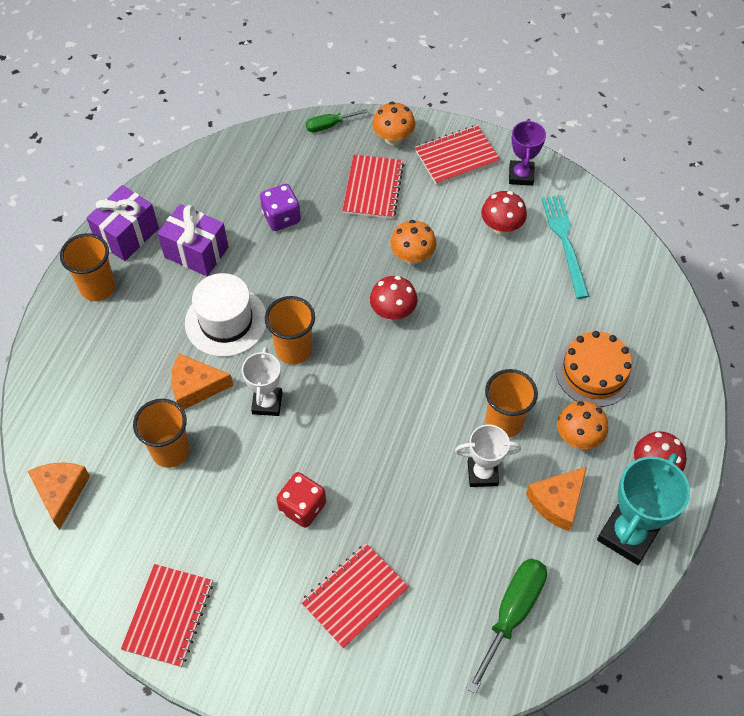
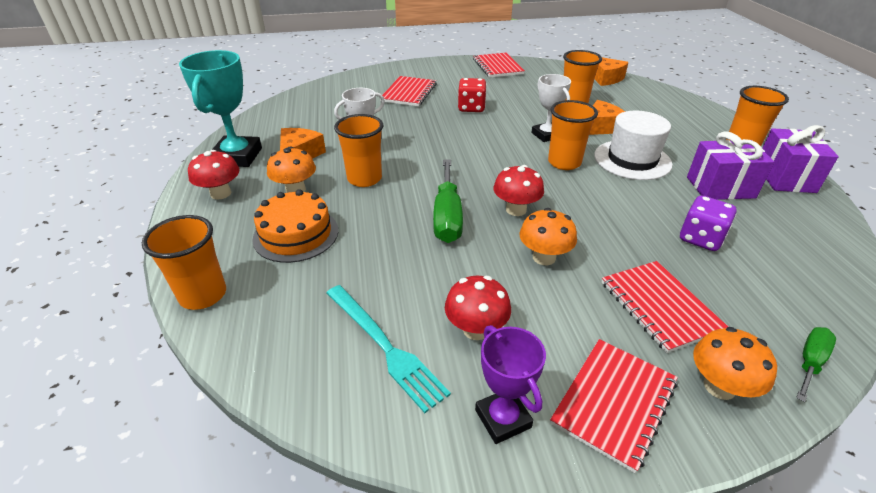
camera: 150 degrees right, 20 degrees down
green screwdriver [466,558,547,694] -> green screwdriver moved to [433,160,463,243]
none -> orange cup [142,215,226,310]

